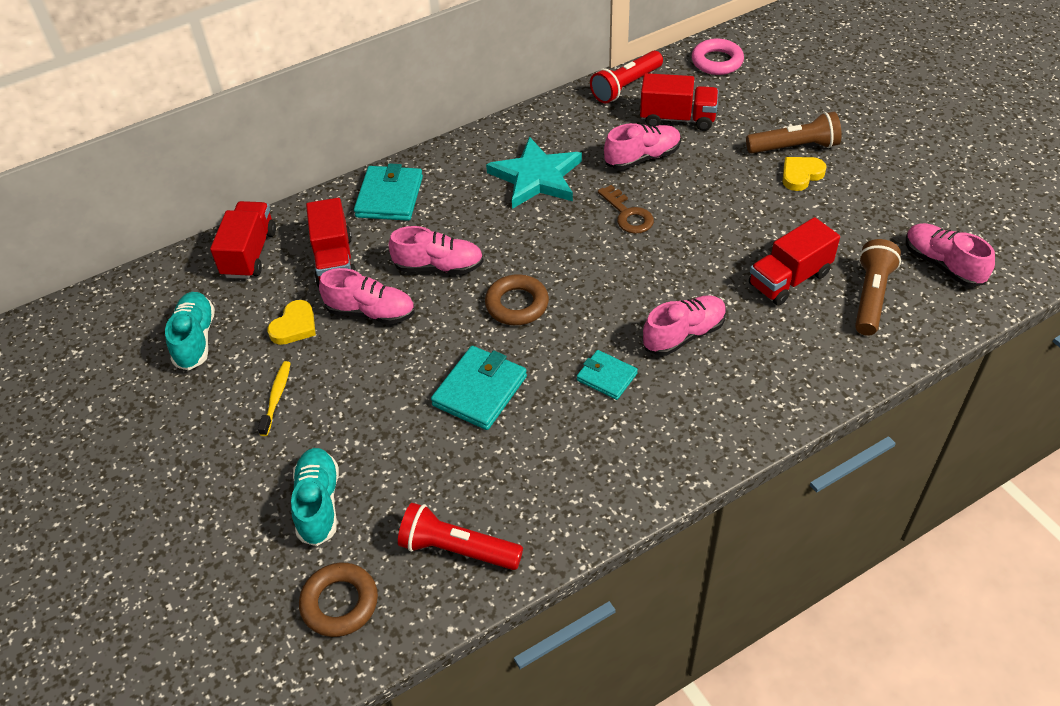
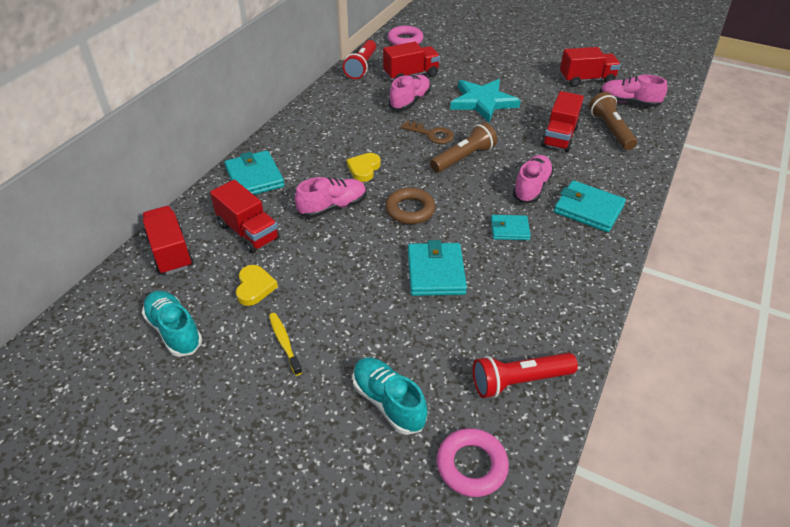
camera: 35 degrees left, 5 degrees down
brown ring [299,563,378,637] -> pink ring [437,428,509,497]
pink shoe [319,268,415,324] -> none
turquoise star [486,137,582,209] -> turquoise star moved to [450,79,521,122]
brown flashlight [746,112,842,153] -> brown flashlight moved to [430,122,497,173]
yellow heart [783,157,827,191] -> yellow heart moved to [346,153,381,182]
none -> turquoise wallet [554,180,626,232]
none -> red truck [560,47,621,87]

